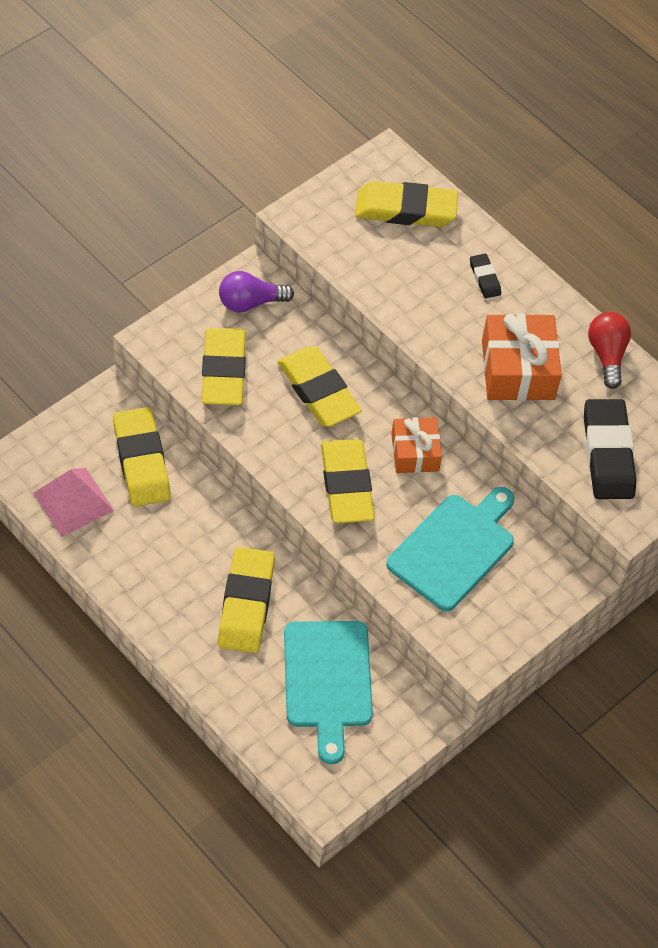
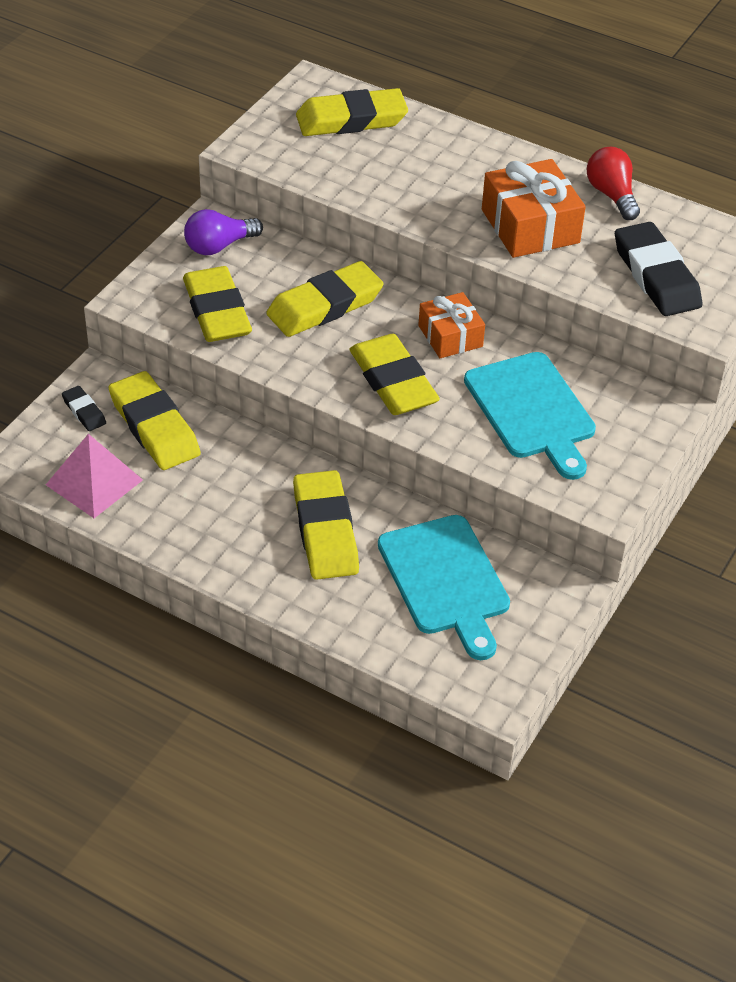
camera: 15 degrees left, 10 degrees down
yellow eraser [277,346,362,427] -> yellow eraser turned 75 degrees counterclockwise [266,261,384,337]
turquoise cutting board [386,487,514,611] -> turquoise cutting board turned 135 degrees clockwise [464,352,596,480]
black eraser [470,254,501,298] -> black eraser moved to [62,386,106,431]

